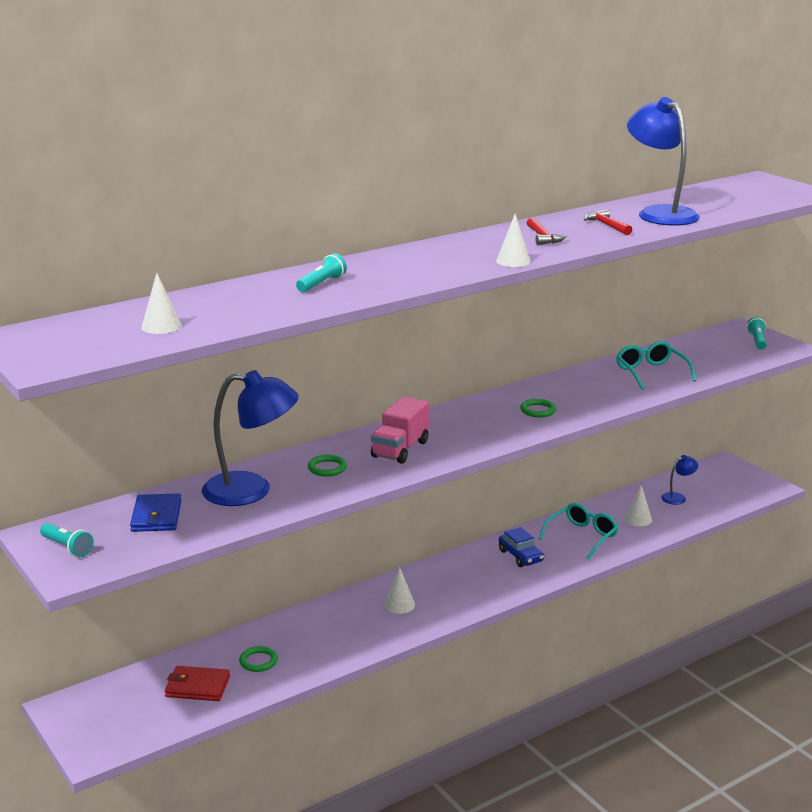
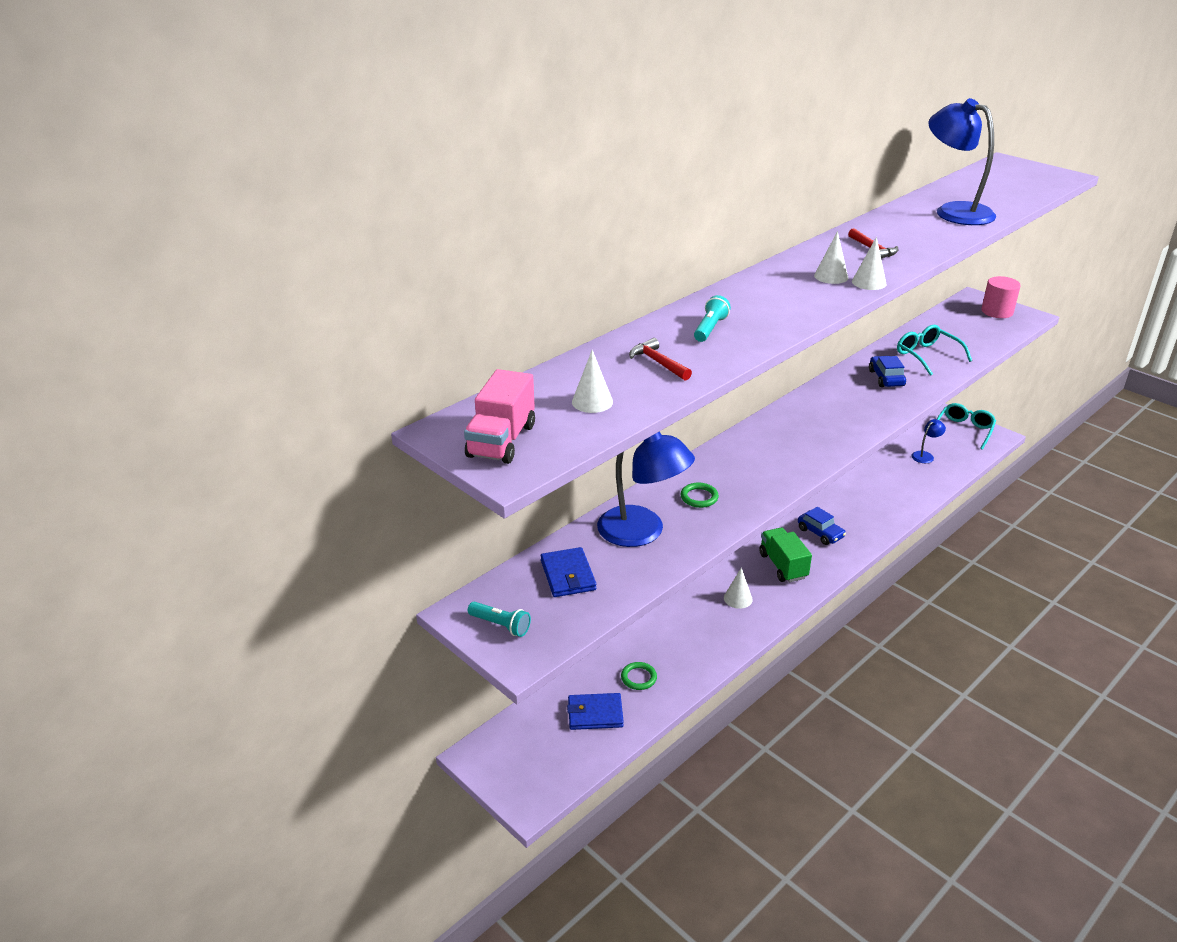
camera: 10 degrees left, 10 degrees up
red wallet [165,666,230,701] -> blue wallet [567,693,624,730]
blue lamp [202,370,299,506] -> blue lamp turned 45 degrees clockwise [597,431,695,547]
pink truck [371,396,429,464] -> pink truck moved to [464,369,535,464]
green ring [520,399,556,417] -> none
turquoise glasses [538,503,618,560] -> turquoise glasses moved to [937,403,996,449]
red hammer [584,209,632,235] -> red hammer moved to [629,338,692,381]
white cone [624,485,652,526] -> white cone moved to [814,231,848,284]
turquoise flashlight [747,317,767,350] -> pink cylinder [981,276,1021,318]
none -> green truck [759,528,812,582]
none -> blue car [869,356,906,387]

